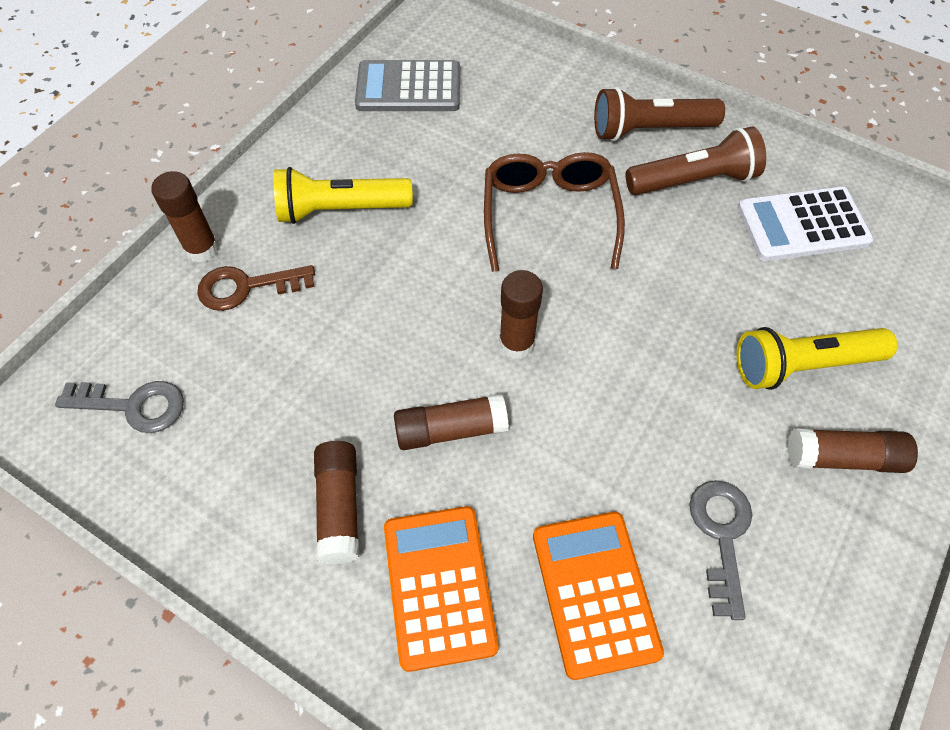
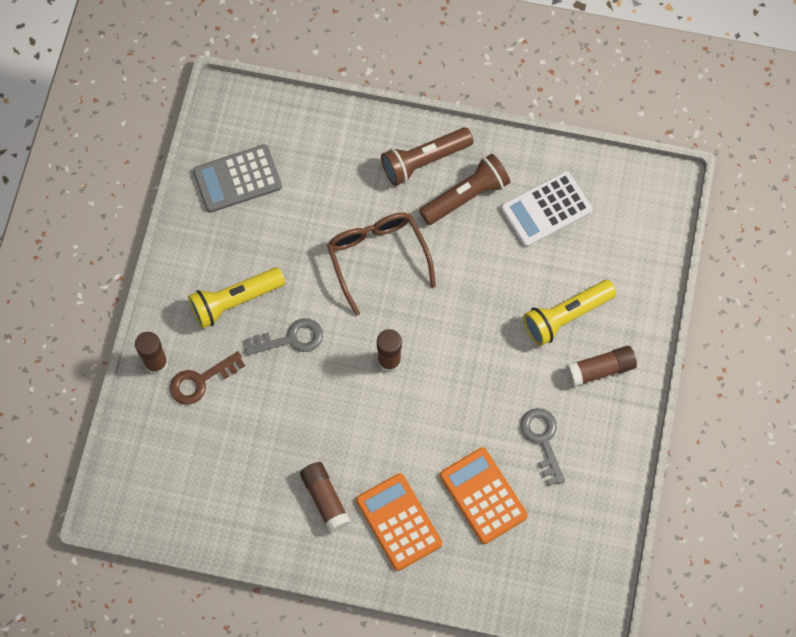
camera: 20 degrees left, 10 degrees up
grey key [55,381,184,433] -> grey key moved to [245,318,323,355]
brown glue stick [394,393,509,450] -> none

